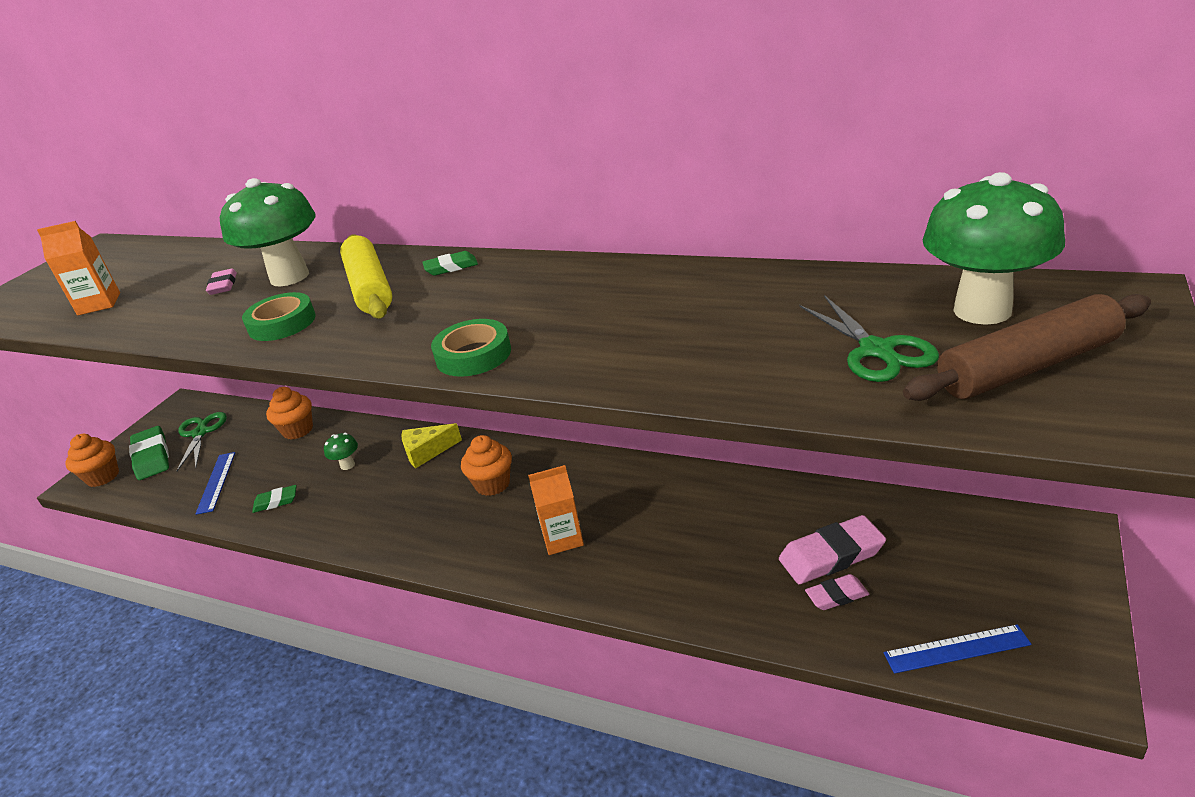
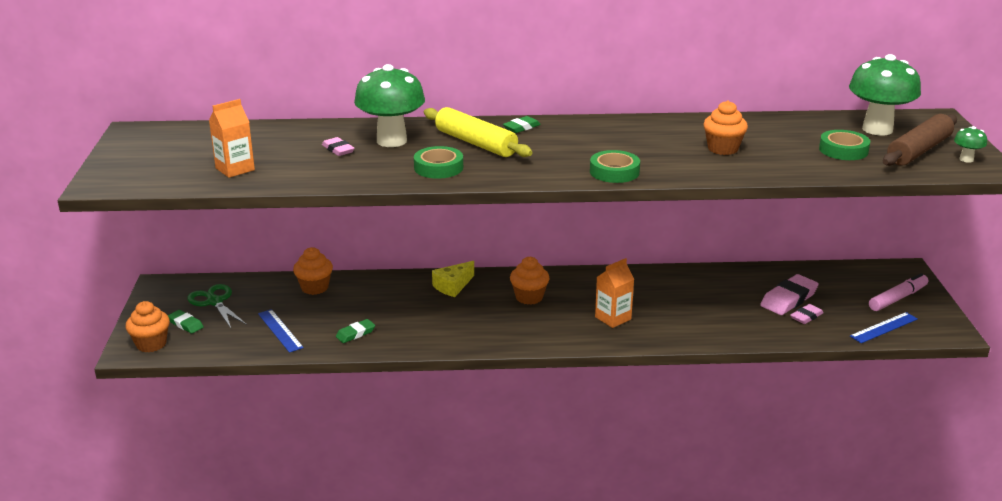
camera: 30 degrees left, 5 degrees down
green eraser [129,426,169,480] -> green eraser [168,310,204,334], size x0.57
green mushroom [324,433,358,470] -> green mushroom moved to [954,126,987,163]
green scissors [800,295,939,382] -> green tape [819,130,870,160]
none -> orange cupcake [703,100,748,155]
none -> pink marker [869,273,928,311]

